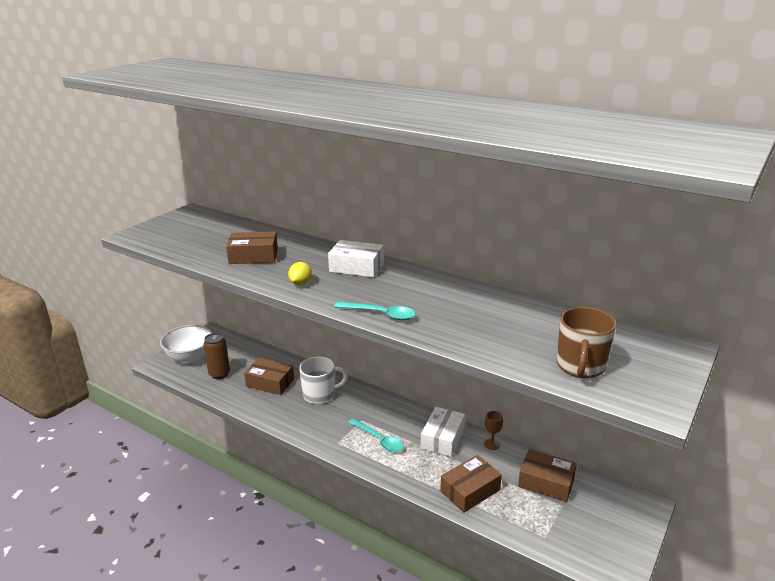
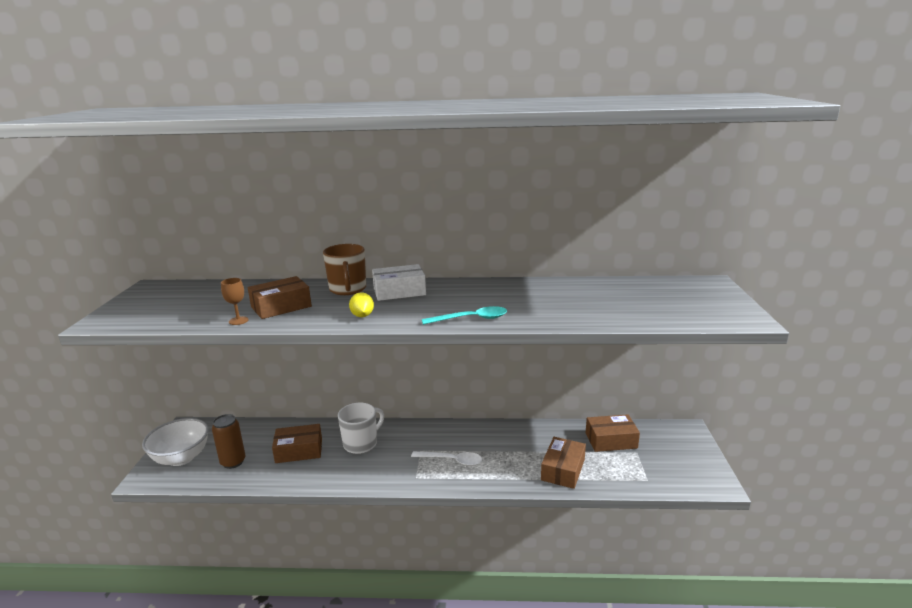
camera: 30 degrees left, 5 degrees down
turquoise spoon [348,418,404,452] -> white spoon [411,451,482,466]
white box [421,407,465,457] -> none
brown goblet [484,411,503,450] -> brown goblet moved to [221,278,249,325]
brown mug [557,307,616,378] -> brown mug moved to [323,244,366,295]

